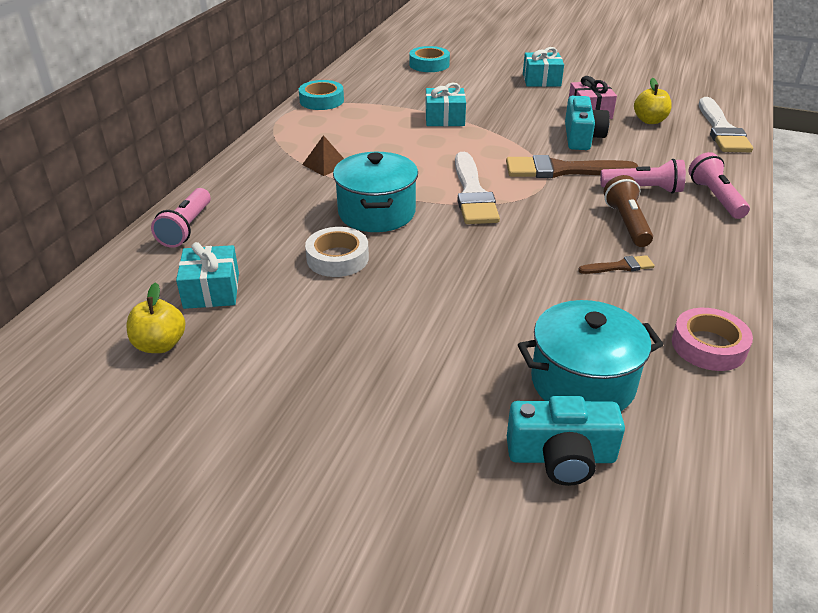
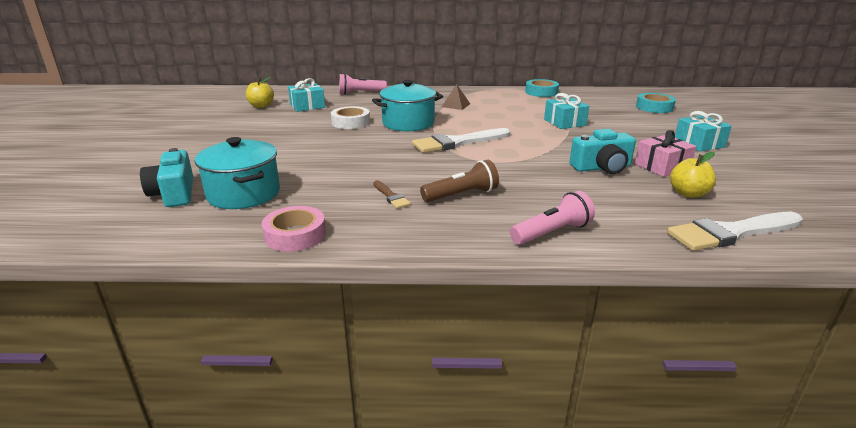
camera: 70 degrees right, 10 degrees down
brown brush [506,155,638,178] -> none
pink flashlight [600,159,686,193] -> none

